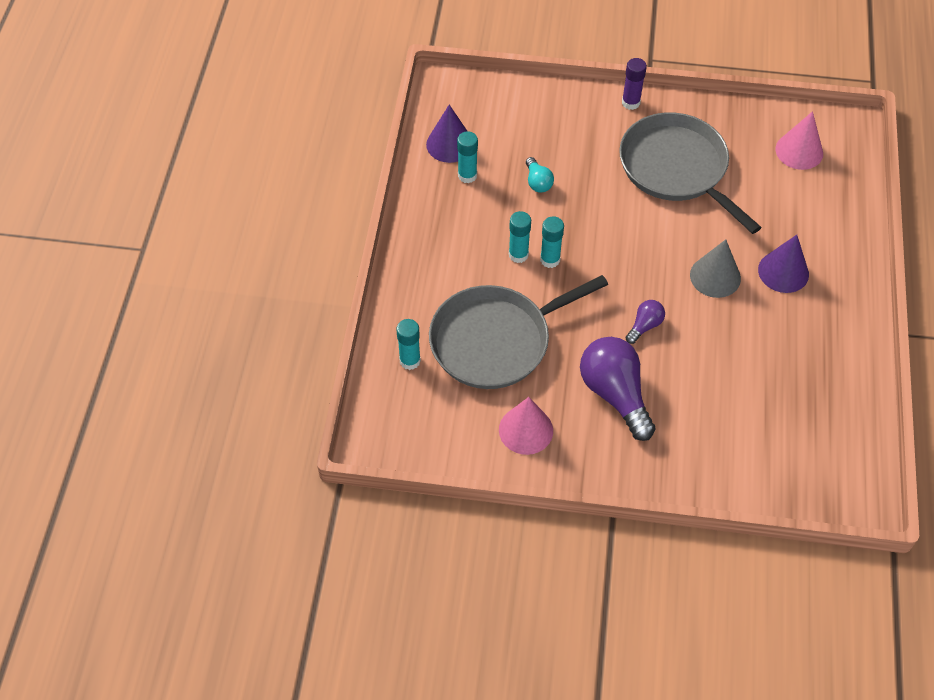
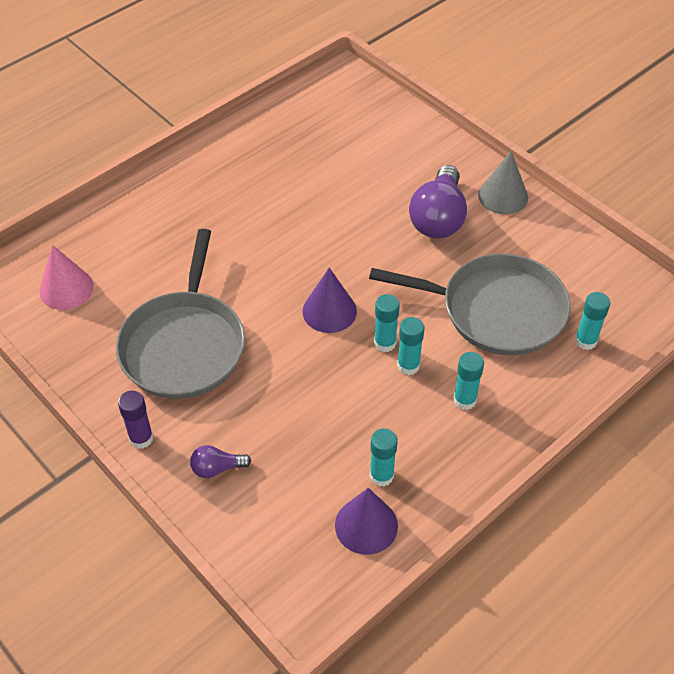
camera: 140 degrees left, 5 degrees down
pink cone [499,397,553,455] -> none
turquoise light bulb [526,157,554,192] -> none
purple light bulb [625,300,665,344] -> purple light bulb moved to [190,445,251,478]
grey cone [690,239,741,298] -> grey cone moved to [478,151,528,214]
purple cone [758,235,809,293] -> purple cone moved to [302,268,357,333]
none -> turquoise glue stick [453,352,484,410]

